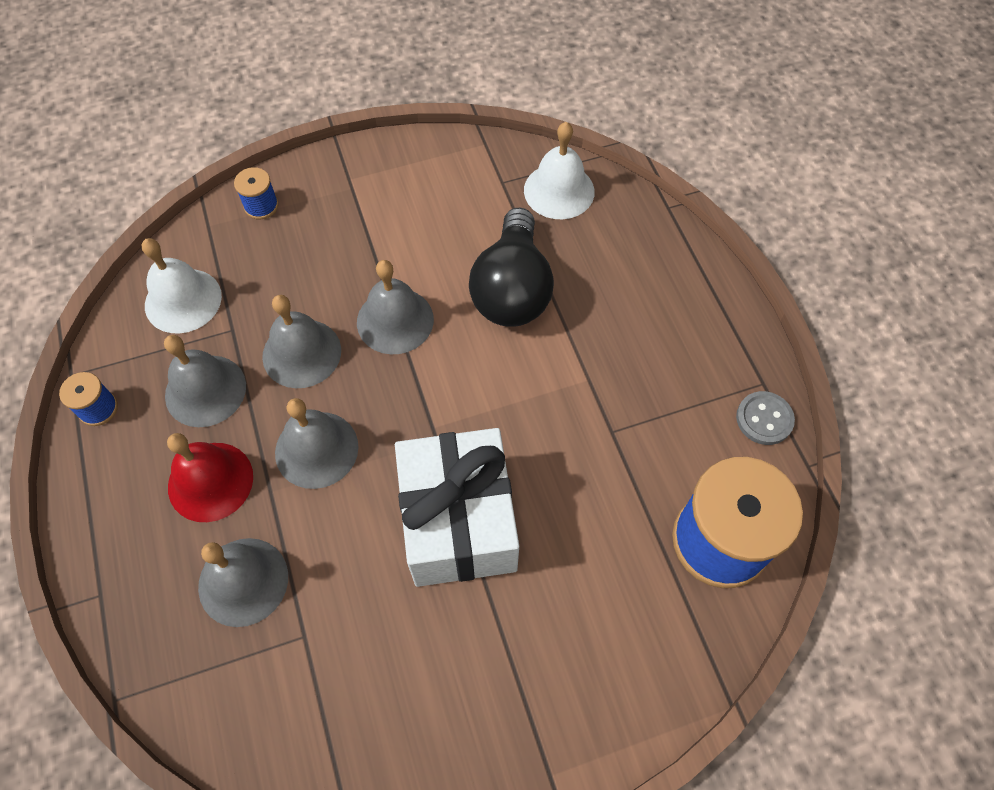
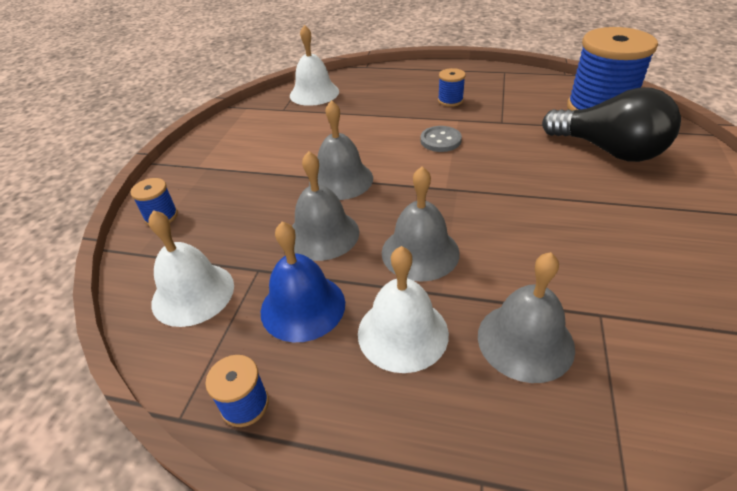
camera: 55 degrees left, 20 degrees down
grey bell [164,335,246,427] -> blue bell [261,221,345,342]
red bell [167,433,253,522] -> white bell [358,246,449,373]
white gift [395,428,519,587] -> none
black light bulb [469,208,554,327] -> black light bulb moved to [542,87,681,162]
grey button [736,391,795,445] -> grey button moved to [420,126,462,152]
none -> blue spool [438,68,466,107]

